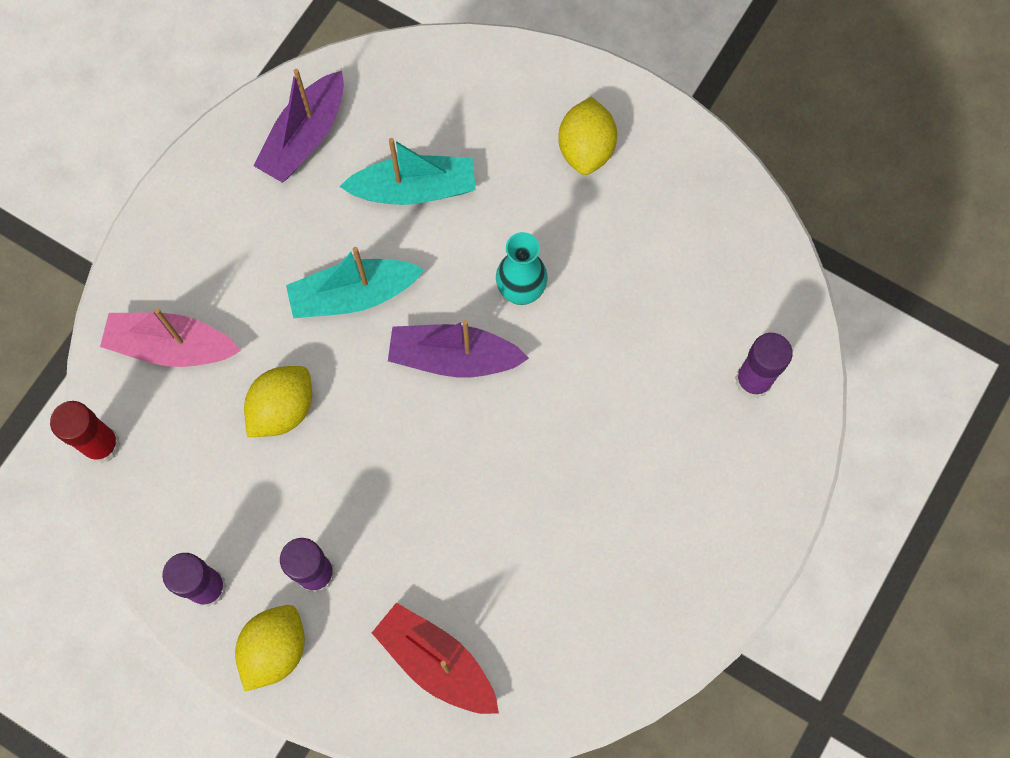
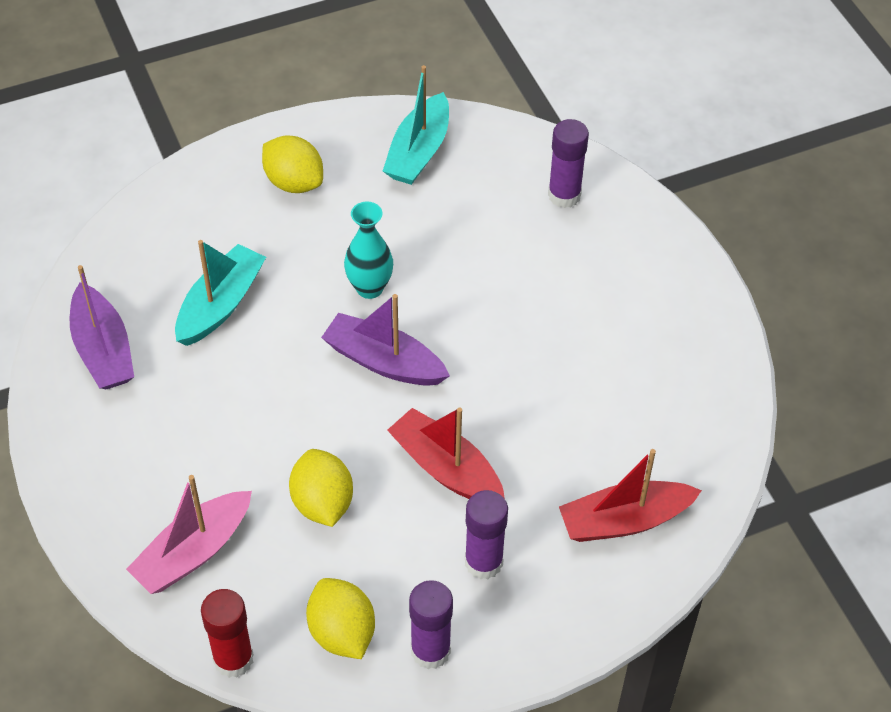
camera: 55 degrees left, 20 degrees down
yellow lemon [235,605,305,691] -> yellow lemon moved to [306,578,375,659]
turquoise boat [286,247,424,318] -> turquoise boat moved to [383,65,449,185]
purple boat [388,320,529,377] -> purple boat turned 75 degrees clockwise [321,294,450,386]
none -> red boat [387,407,505,499]

